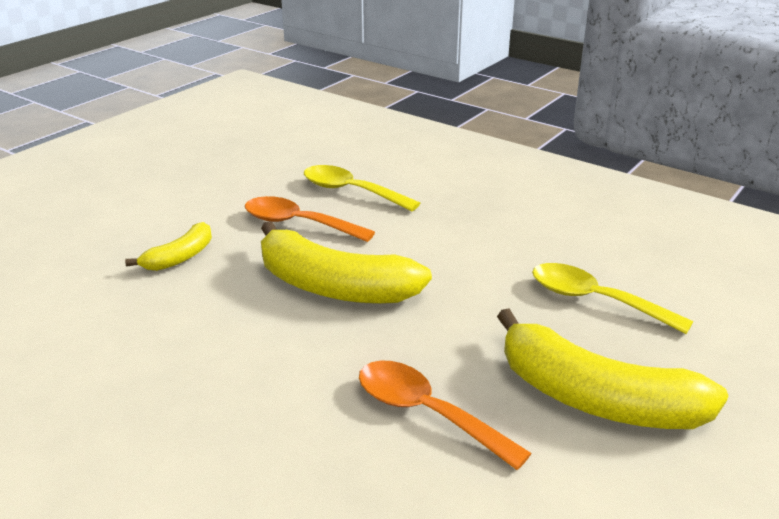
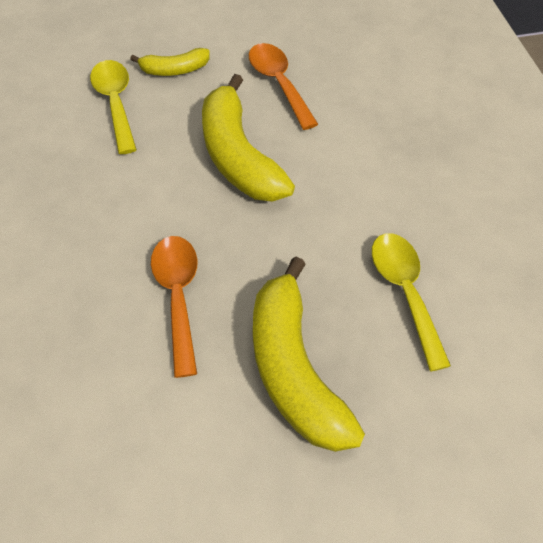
camera: 40 degrees right, 25 degrees up
yellow spoon [304,165,420,211] -> yellow spoon moved to [90,60,137,154]

